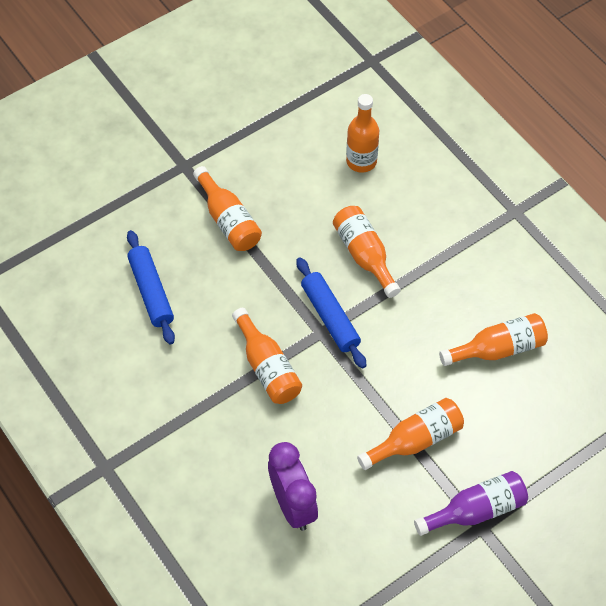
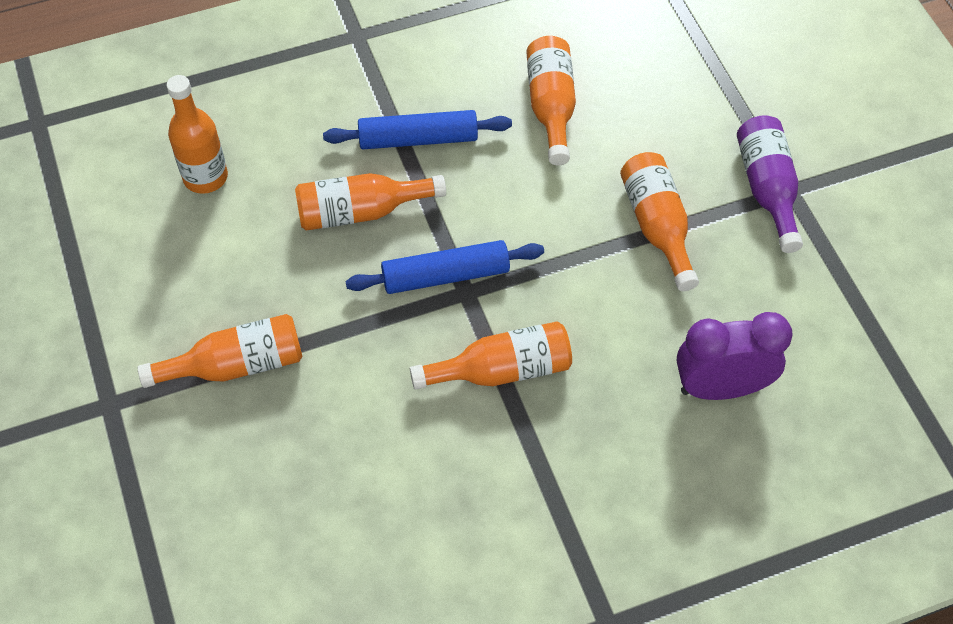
camera: 75 degrees left, 0 degrees up
blue rolling pin [127,230,175,345] -> blue rolling pin moved to [323,110,512,149]

